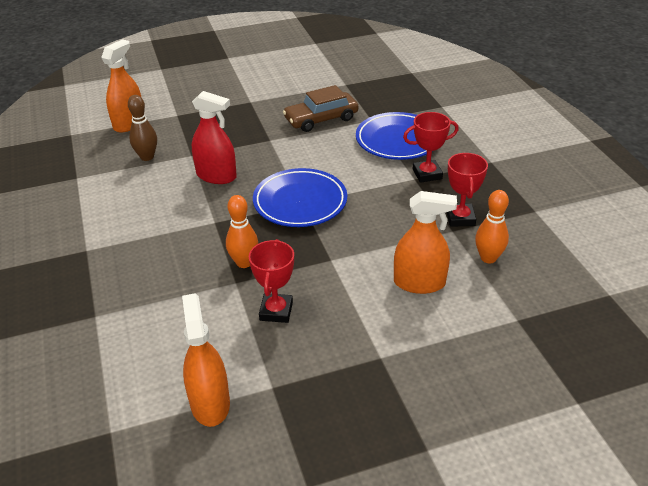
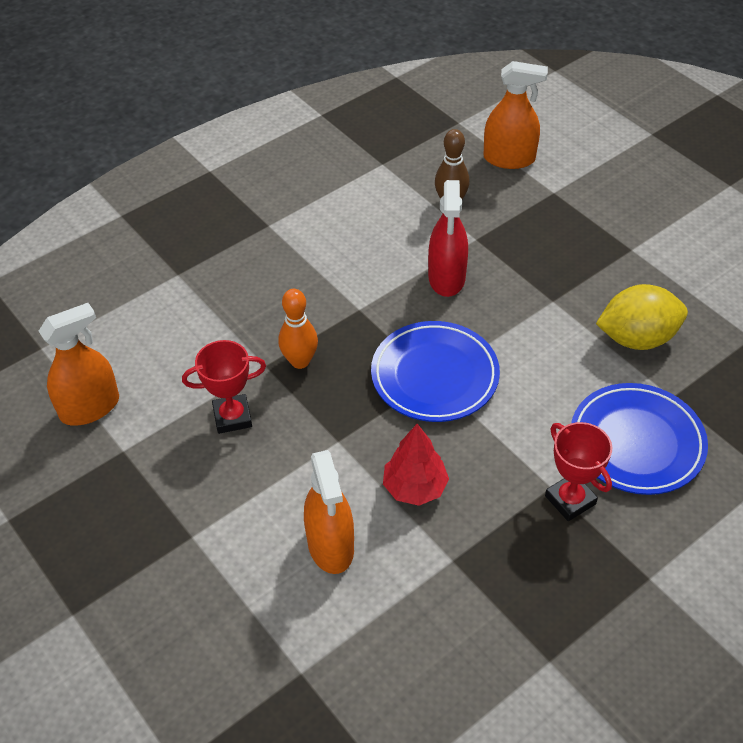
camera: 70 degrees right, 10 degrees up
brown car [283,85,358,132] -> yellow lemon [596,284,688,350]
red trophy [447,153,488,227] -> none
orange bowling pin [475,190,509,263] -> none
none -> red tree [383,424,449,506]

